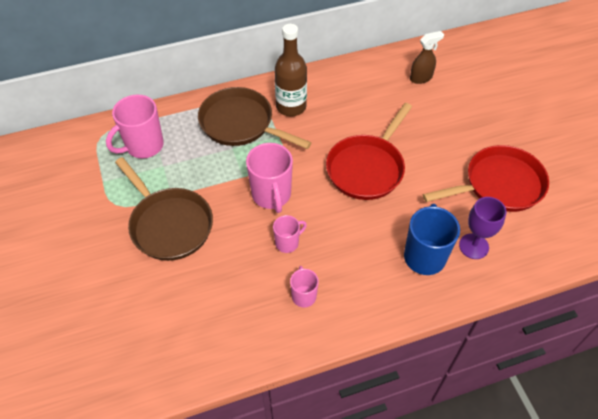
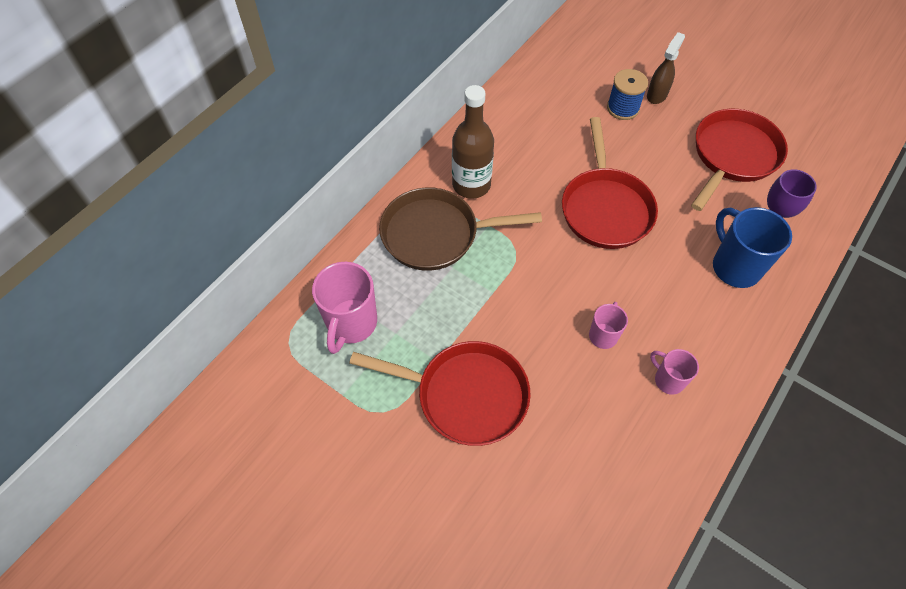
camera: 35 degrees left, 5 degrees up
brown pan [115,157,213,261] -> red pan [349,341,531,446]
pink mug [246,143,293,213] -> none
brown spray bottle [410,31,444,84] -> brown spray bottle moved to [647,32,685,104]
none -> blue spool [607,69,648,120]

